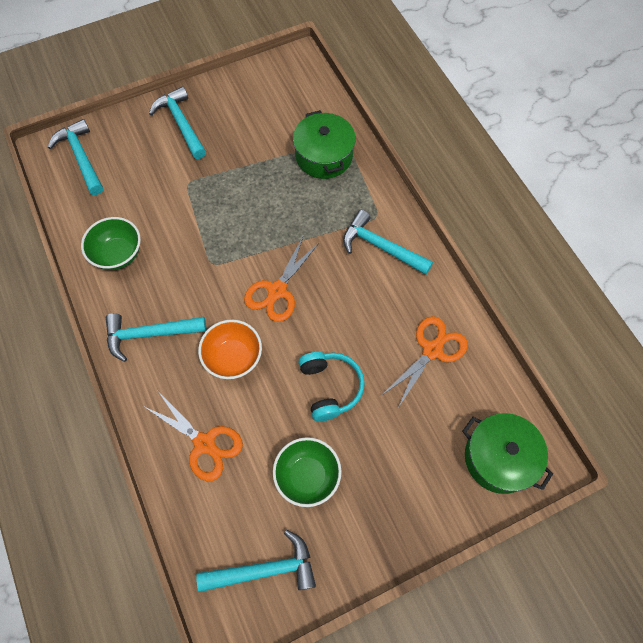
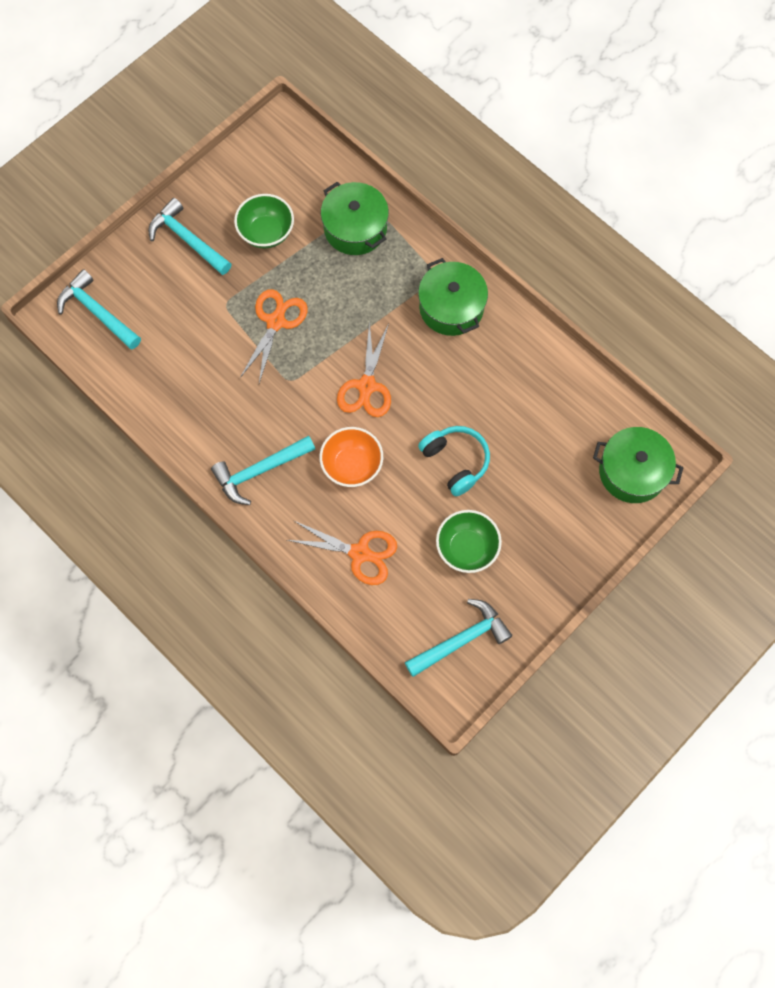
camera: 20 degrees left, 5 degrees up
green bowl [81,217,141,270] -> green bowl moved to [234,194,294,249]
turquoise hammer [343,210,433,275] -> green pot [418,258,488,336]
orange scissors [381,316,468,408] -> orange scissors moved to [240,289,308,383]

